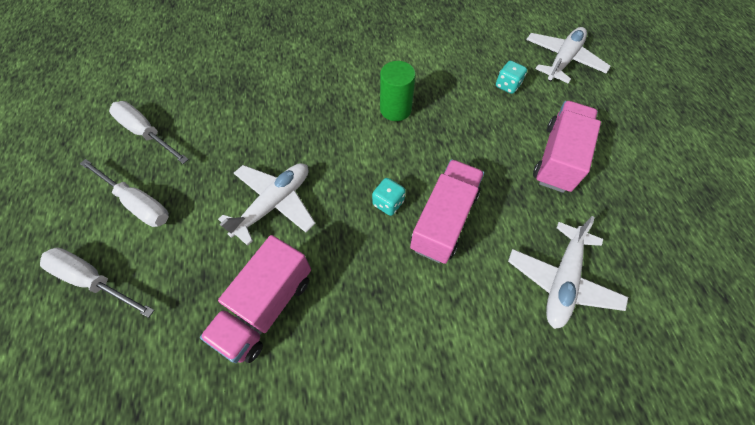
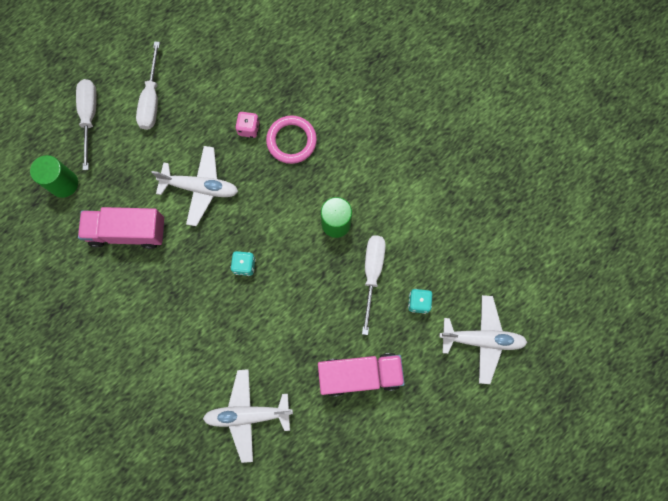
camera: 60 degrees right, 15 degrees up
white screwdriver [109,101,189,164] -> white screwdriver moved to [362,236,386,335]
pink truck [410,159,484,264] -> none
none -> green cylinder [30,155,78,198]
none -> pink dice [235,112,259,138]
none -> pink ring [266,115,317,164]

